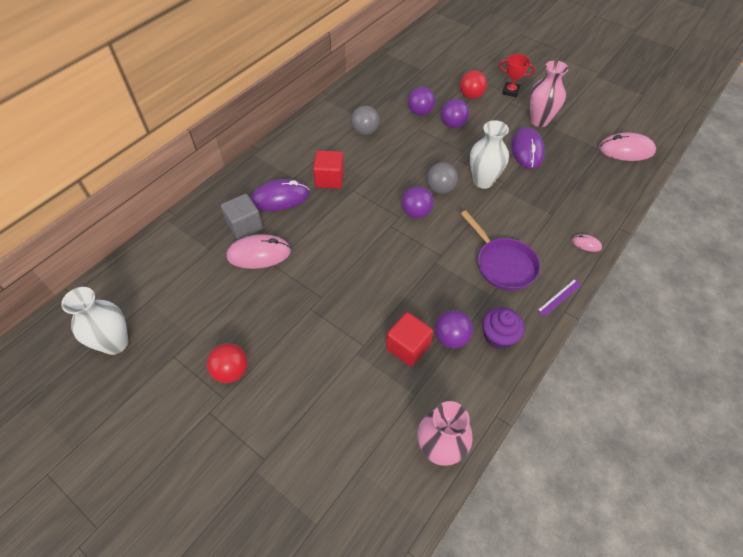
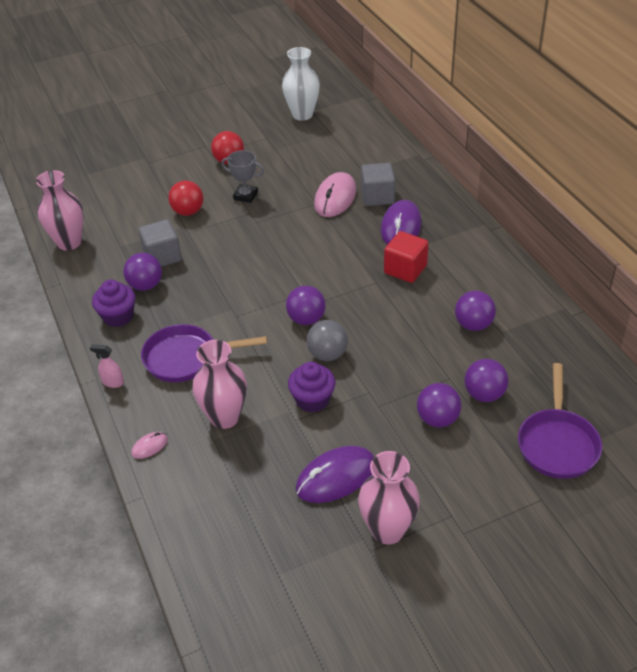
camera: 120 degrees right, 10 degrees down
grey ball [351,106,379,135] -> purple ball [455,291,496,331]
red cube [386,312,433,367] -> grey cube [138,219,182,267]
red ball [460,71,487,99] -> red ball moved to [168,180,203,216]
white vase [470,120,509,189] -> purple cupcake [288,362,335,413]
red trophy [499,54,535,97] -> none
purple mouse [511,127,545,169] -> purple mouse turned 60 degrees counterclockwise [296,446,374,503]
purple ruler [537,279,582,317] -> pink spray bottle [90,344,124,388]
pink mouse [599,133,656,161] -> none
none -> pink vase [192,340,247,429]
none -> grey trophy [221,150,264,203]
none -> purple pan [518,363,602,479]

